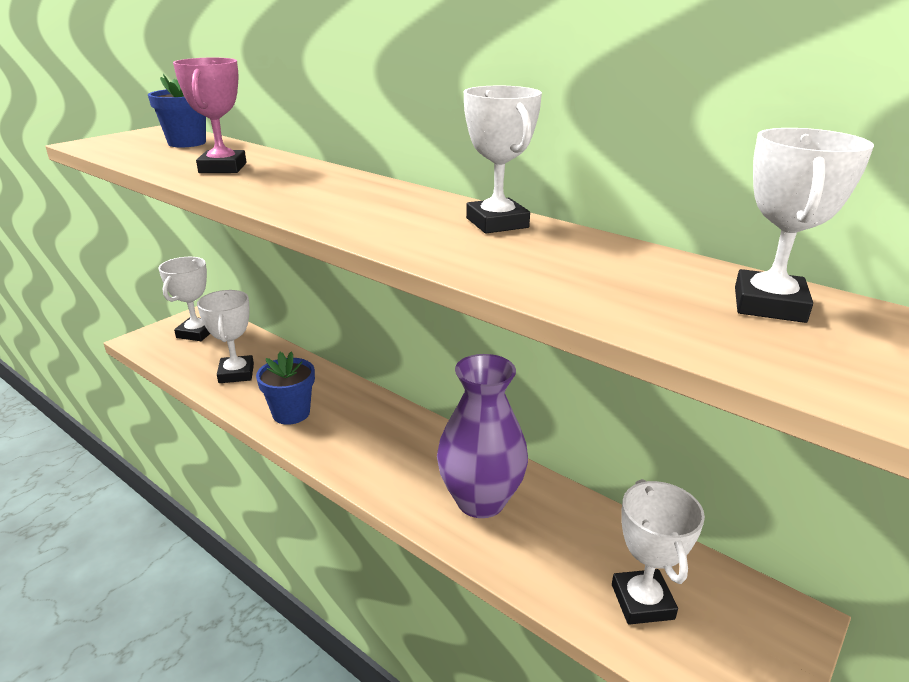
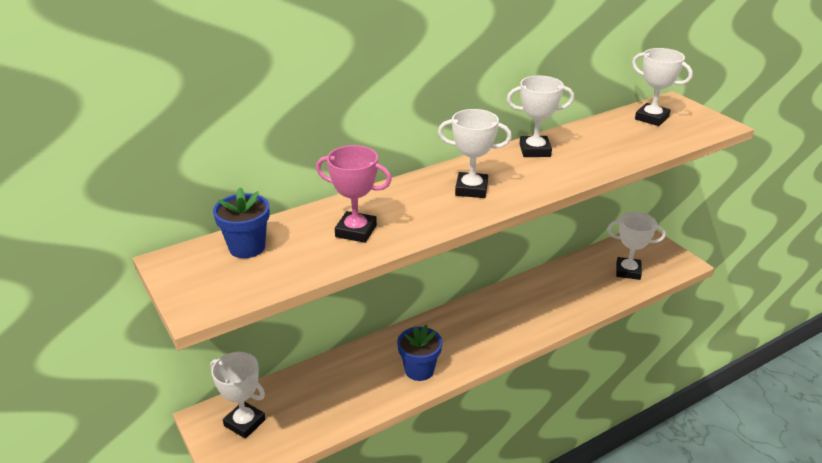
camera: 70 degrees left, 5 degrees up
white trophy [197,290,254,383] -> white trophy moved to [438,109,512,198]
purple vase [437,354,528,518] -> none

